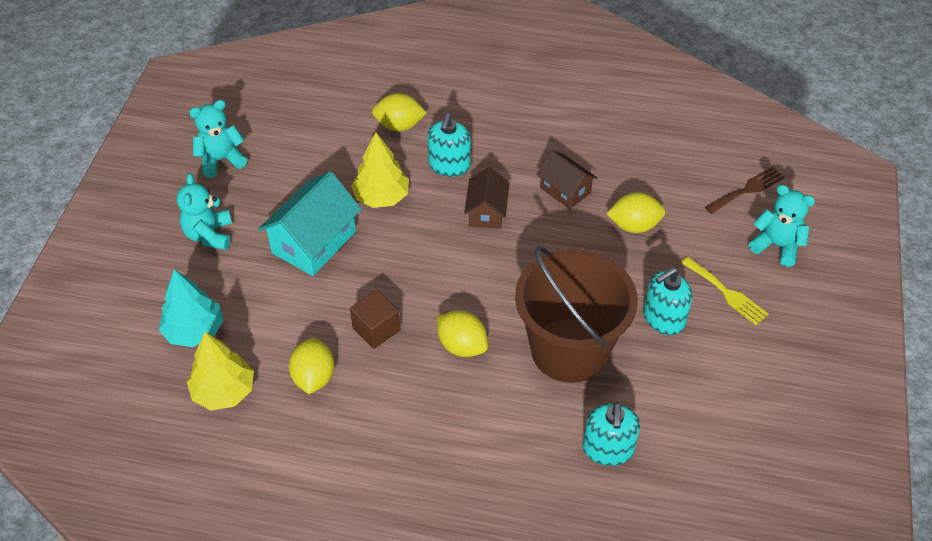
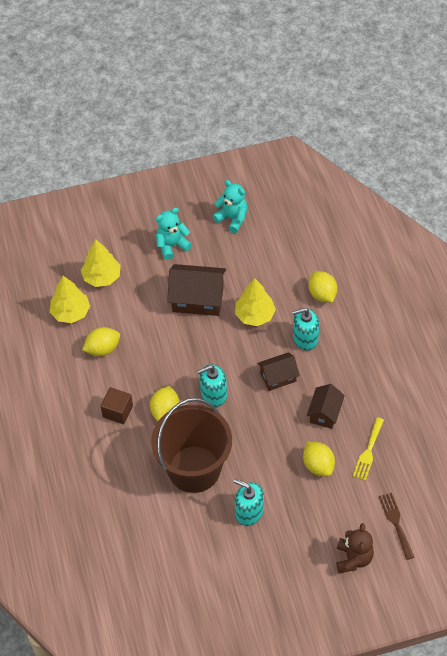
camera: 65 degrees right, 5 degrees up
turquoise tree [159,269,224,347] -> yellow tree [81,239,121,287]
turquoise house [258,171,362,276] -> brown house [167,264,226,316]
brown cube [350,290,401,349] -> brown cube moved to [101,387,133,424]
turquoise soap dispenser [583,402,640,466] -> turquoise soap dispenser moved to [197,364,227,407]
yellow fork [681,257,769,325] -> yellow fork moved to [353,417,384,481]
brown fork [705,167,784,214] -> brown fork turned 135 degrees counterclockwise [379,493,414,560]
turquoise teddy bear [749,185,815,267] -> brown teddy bear [336,523,374,573]

